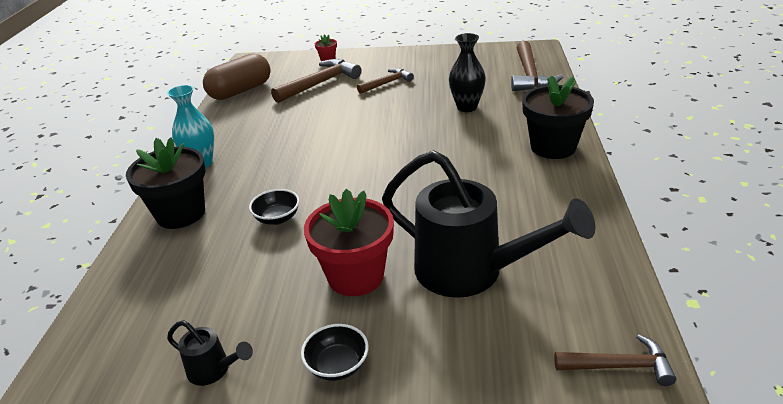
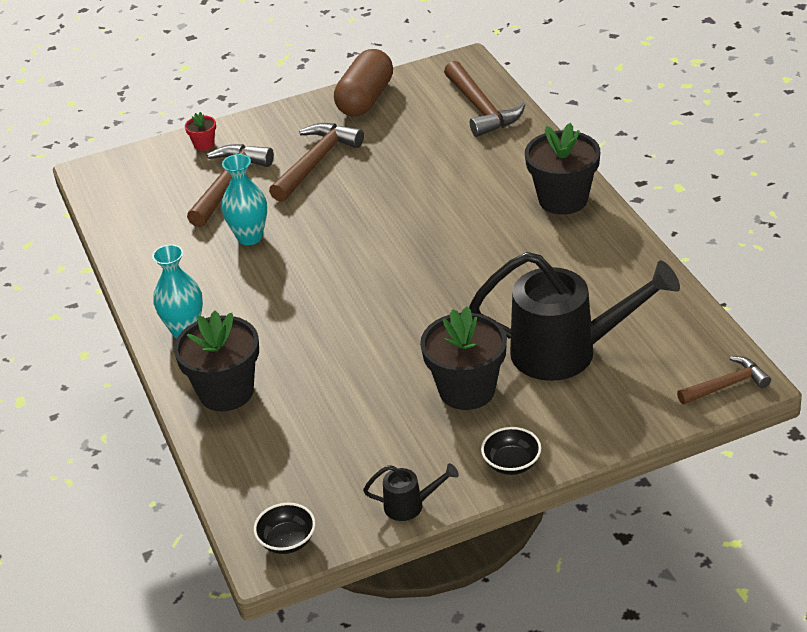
camera: 25 degrees left, 5 degrees up
brown capsule [203,54,271,100] -> brown capsule moved to [334,49,393,116]
black bowl [249,189,300,225] -> black bowl moved to [254,503,316,554]
red flower pot [304,189,394,296] -> black flower pot [420,306,507,410]
brown hammer [357,68,414,94] -> brown hammer [269,123,364,202], size x1.63
black vase [449,33,486,112] -> none
none -> turquoise vase [221,154,267,245]

